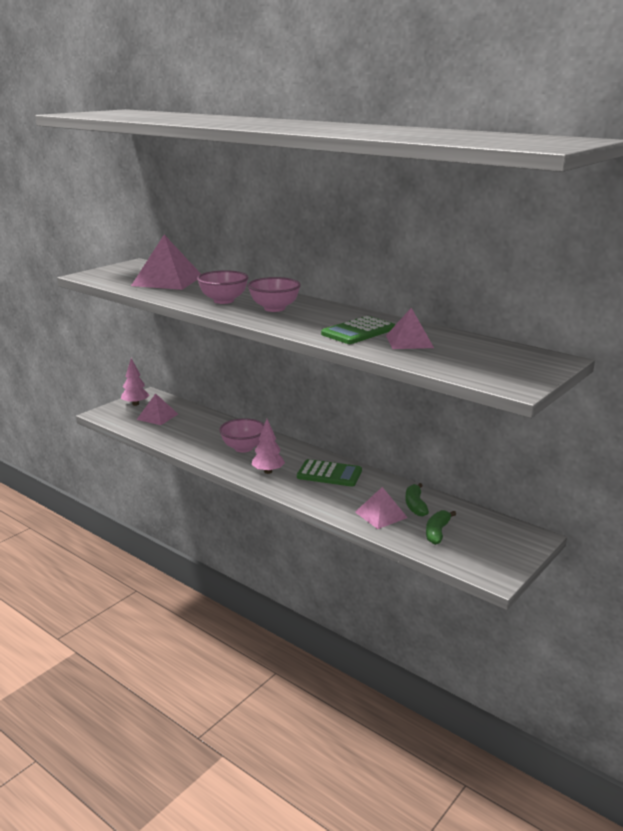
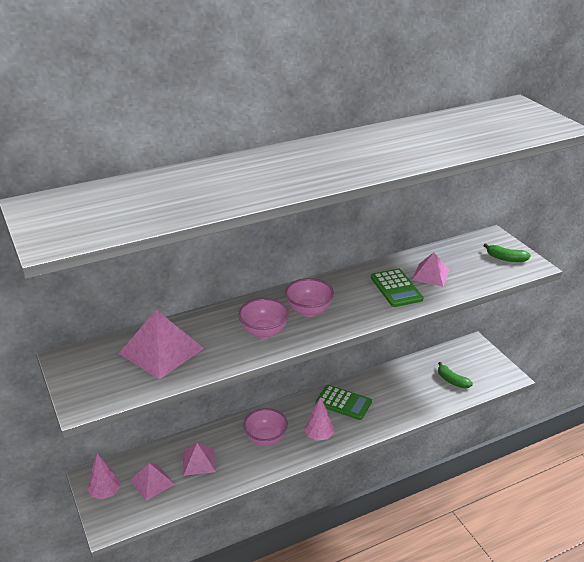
camera: 65 degrees left, 10 degrees up
green calculator [297,459,362,487] -> green calculator turned 75 degrees clockwise [315,385,372,420]
pink pyramid [355,487,408,529] -> pink pyramid moved to [183,443,216,476]
green banana [405,483,429,517] -> green banana moved to [483,243,531,262]

